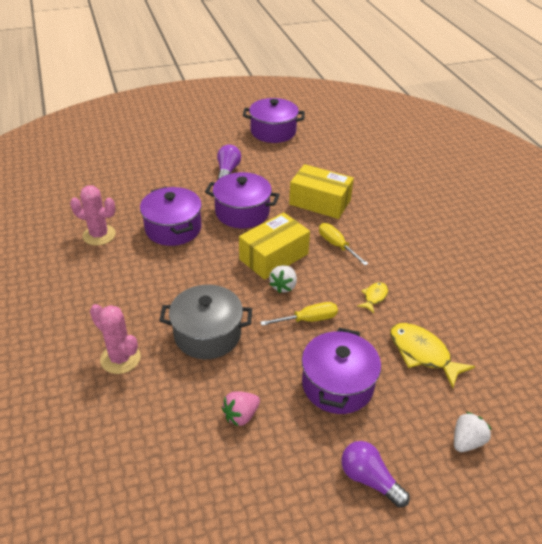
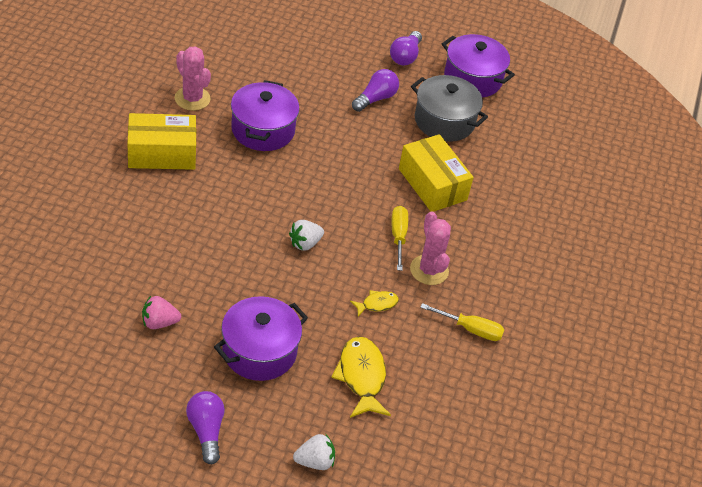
camera: 30 degrees right, 5 degrees up
pink cactus [90,304,141,374] -> pink cactus moved to [410,211,451,285]
grey pot [159,285,252,359] -> grey pot moved to [411,75,488,142]
purple pot [205,172,280,228] -> none
yellow box [239,212,310,280] -> yellow box moved to [127,113,196,170]
yellow screwdriver [260,302,338,326] -> yellow screwdriver moved to [420,303,505,341]
none -> purple light bulb [390,31,422,65]

